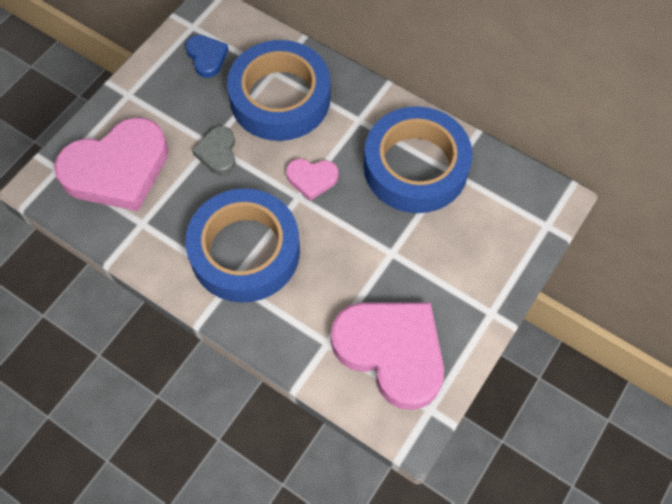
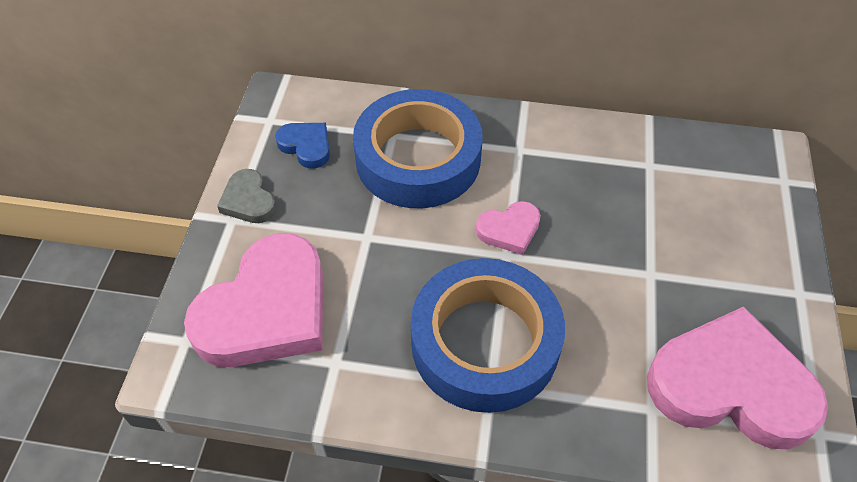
camera: 25 degrees left, 10 degrees down
grey heart [192,126,236,175] -> grey heart moved to [217,169,277,223]
blue tape [364,106,473,213] -> none

